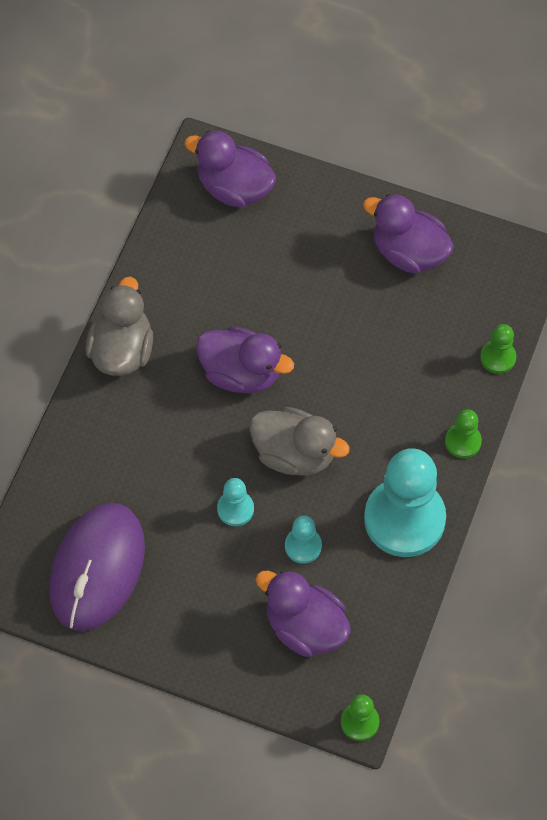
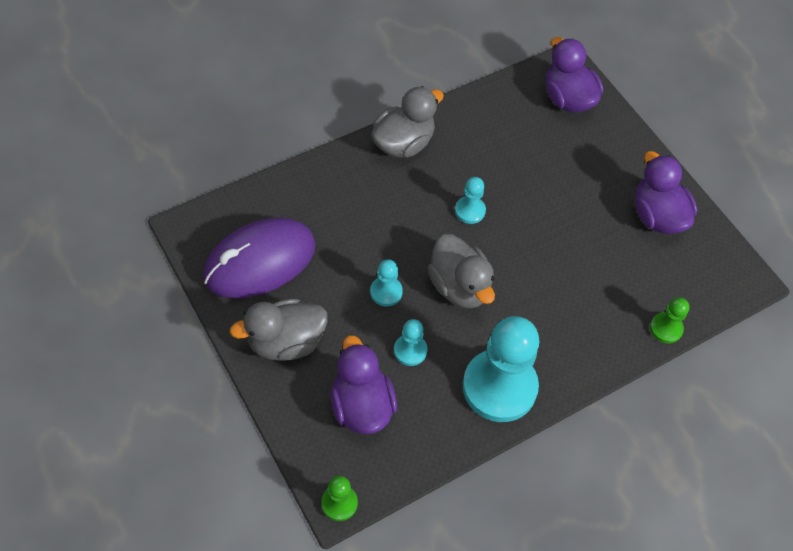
camera: 35 degrees right, 5 degrees down
purple duck [196,326,294,393] -> turquoise pawn [455,177,486,224]
green pawn [445,409,482,458] -> none
none -> grey duck [230,299,328,361]

